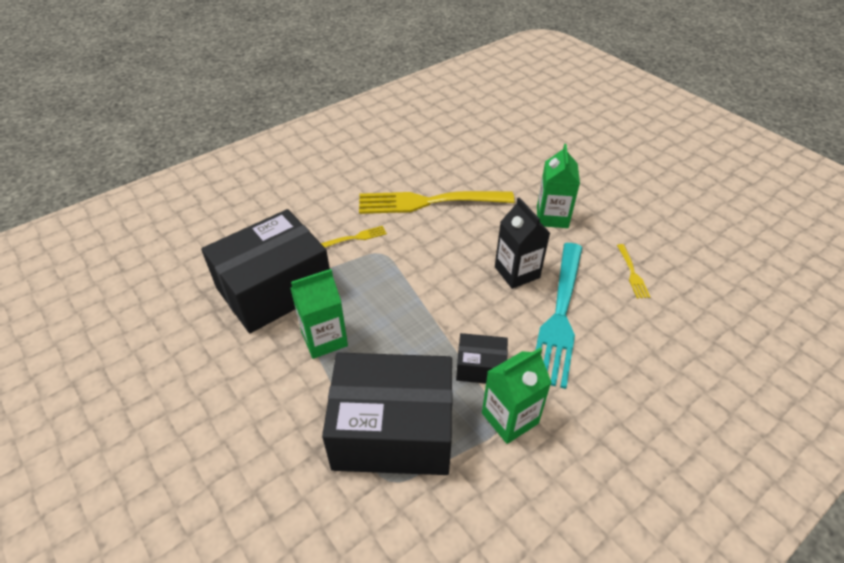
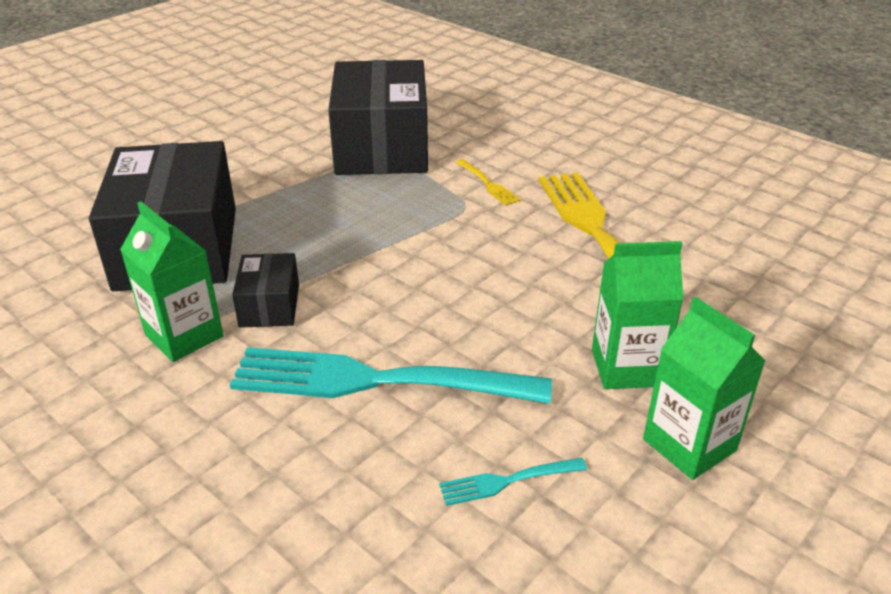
camera: 80 degrees right, 10 degrees down
black box [201,209,330,333] -> black box turned 45 degrees clockwise [328,60,428,175]
green carton [290,269,348,359] -> green carton moved to [643,297,766,480]
black carton [495,197,550,289] -> none
yellow fork [617,244,650,299] -> turquoise fork [439,458,587,506]

